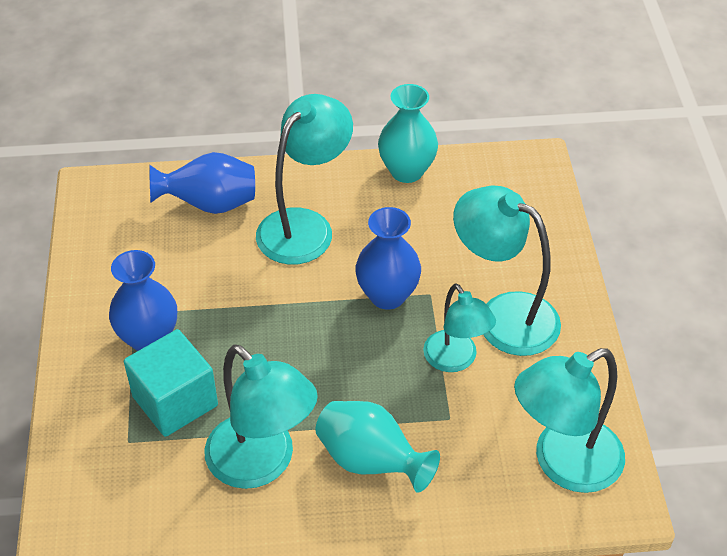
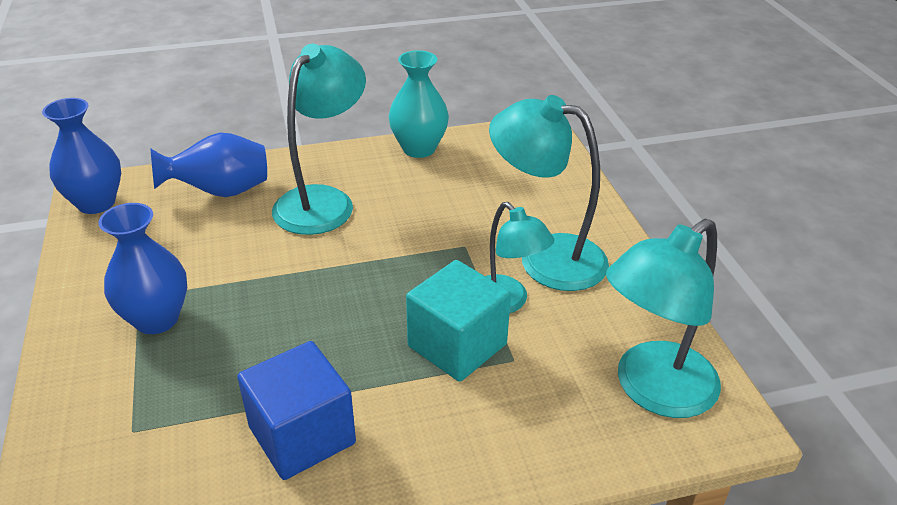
camera: 10 degrees left, 10 degrees down
turquoise cube [124,329,218,437] -> turquoise cube moved to [406,260,511,382]
turquoise lamp [204,344,318,489] -> blue cube [237,341,356,480]
turquoise vase [316,401,440,493] -> none
blue vase [355,207,421,310] -> blue vase moved to [42,98,121,214]

